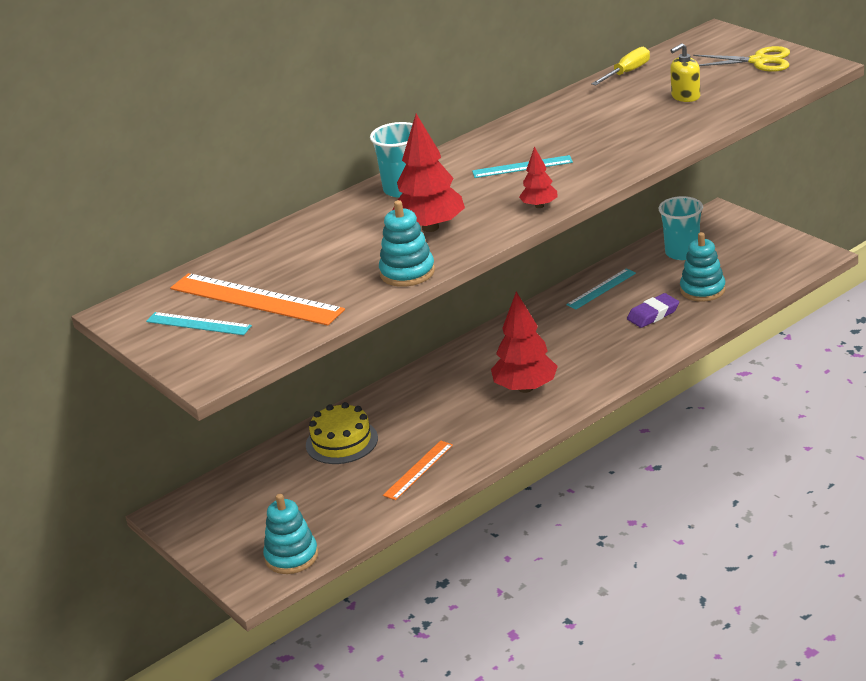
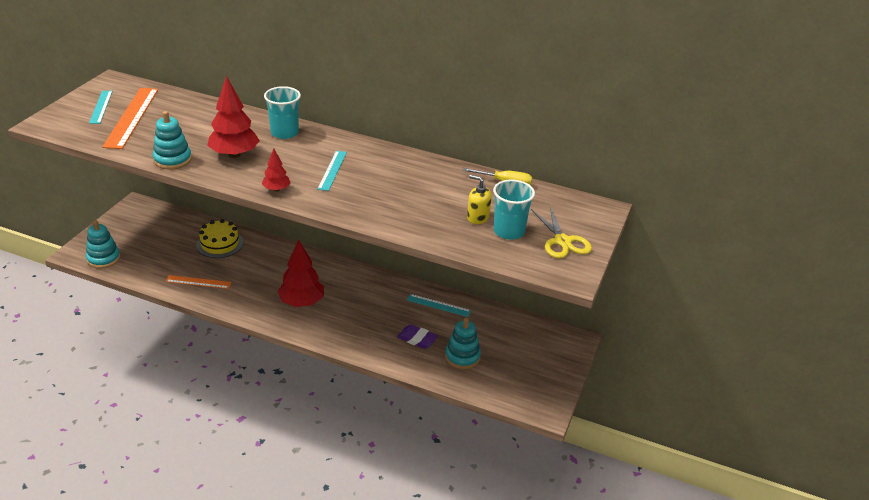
camera: 55 degrees right, 5 degrees up
turquoise ruler [472,155,573,178] -> turquoise ruler turned 45 degrees clockwise [317,151,347,191]
turquoise cup [659,196,703,260] -> turquoise cup moved to [493,179,535,240]

